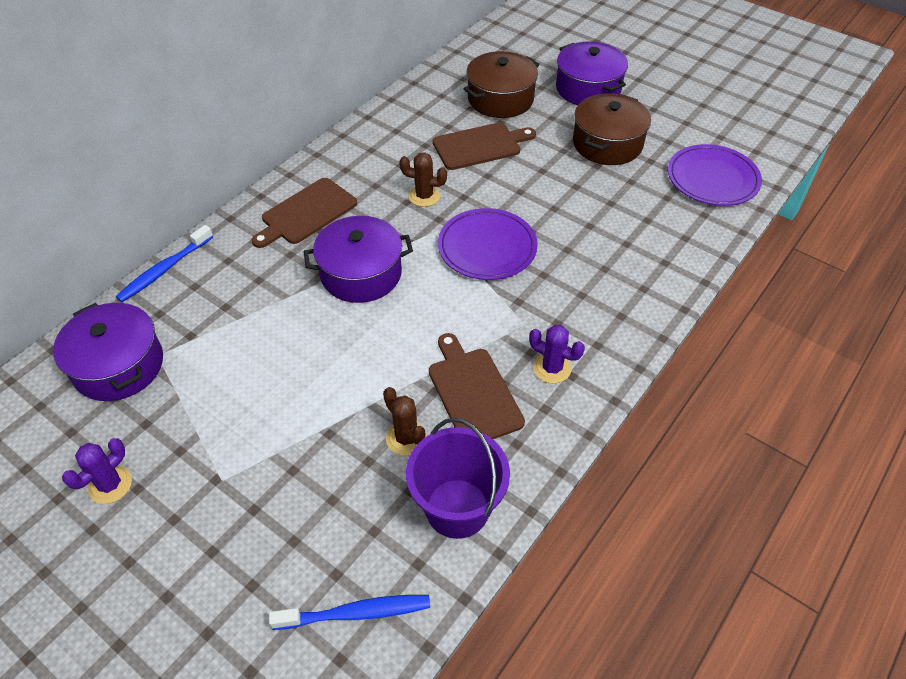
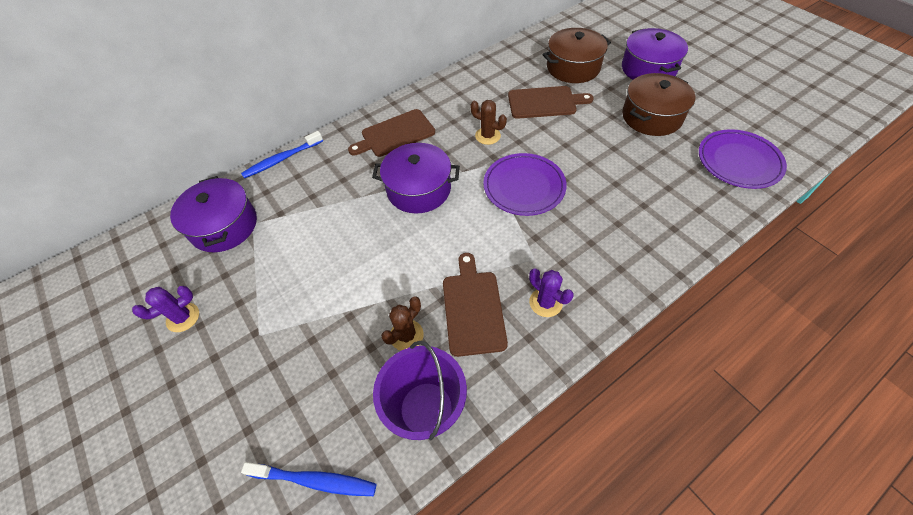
camera: 20 degrees right, 5 degrees up
brown cactus [383,387,427,456] -> brown cactus turned 60 degrees clockwise [381,297,424,351]

